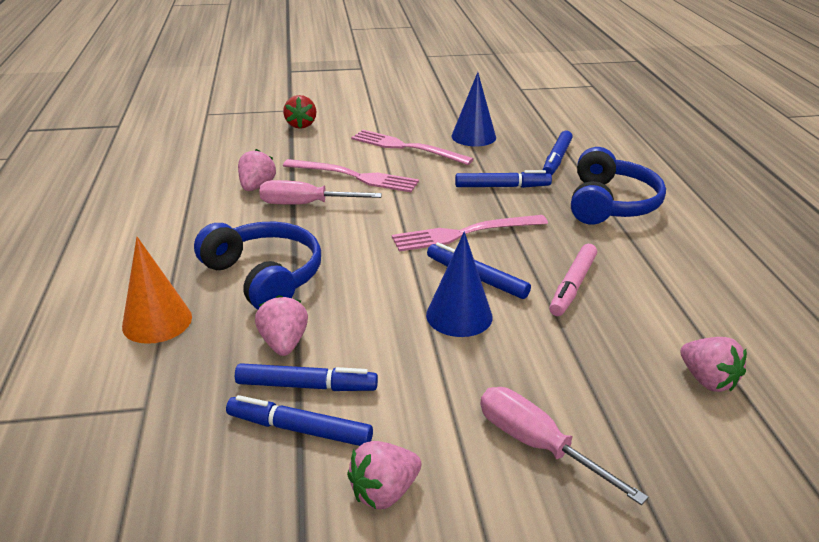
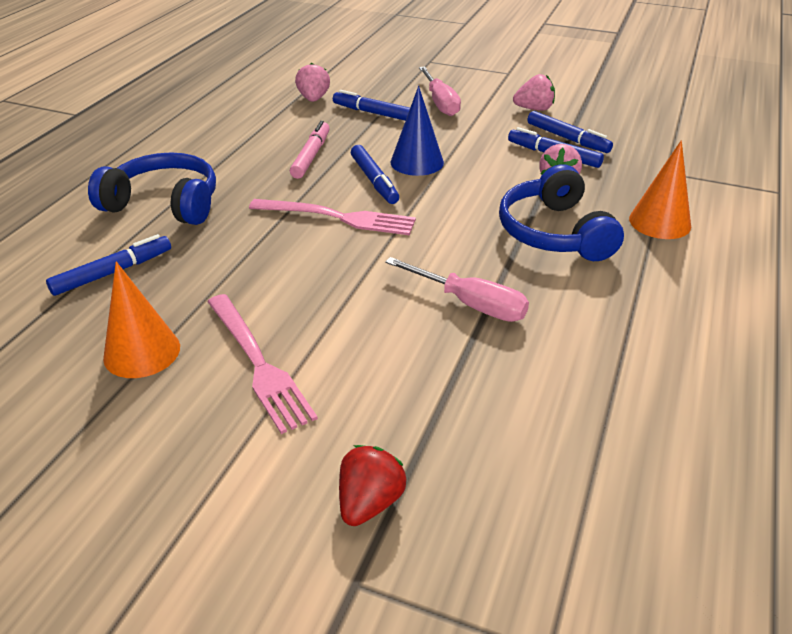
camera: 150 degrees left, 5 degrees up
pink strawberry [238,149,276,191] -> none
pink fork [283,159,419,192] -> none
blue cone [451,72,496,146] -> orange cone [103,261,180,378]
blue marker [455,170,552,188] -> blue marker moved to [333,90,410,121]
pink marker [549,244,597,316] -> pink marker turned 45 degrees counterclockwise [290,121,330,179]
blue headphones [571,147,666,225] -> blue headphones turned 60 degrees clockwise [88,152,216,225]

